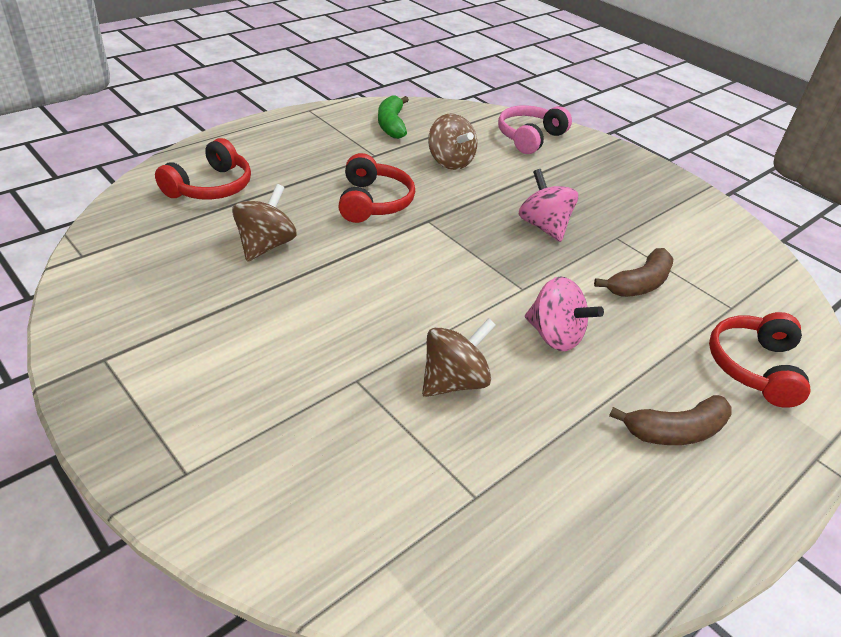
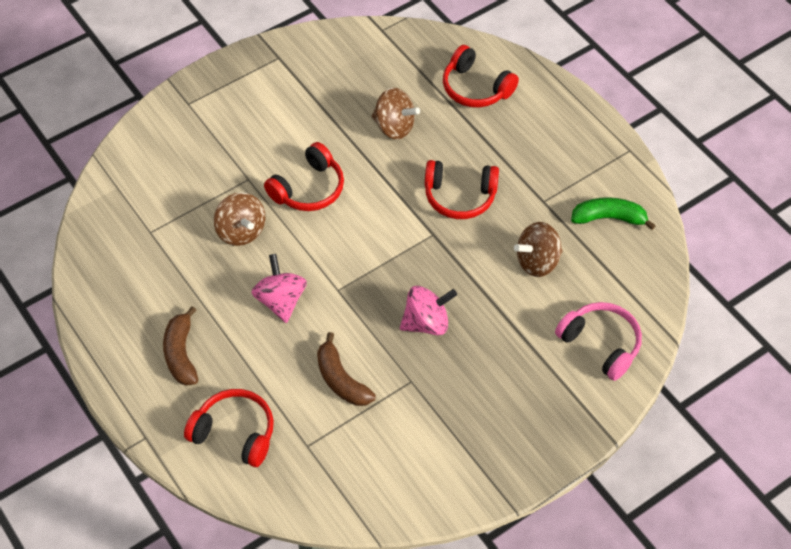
camera: 100 degrees right, 15 degrees up
pink spinning top [525,276,604,351] -> pink spinning top turned 120 degrees clockwise [251,254,307,323]
none -> red headphones [264,142,344,211]

